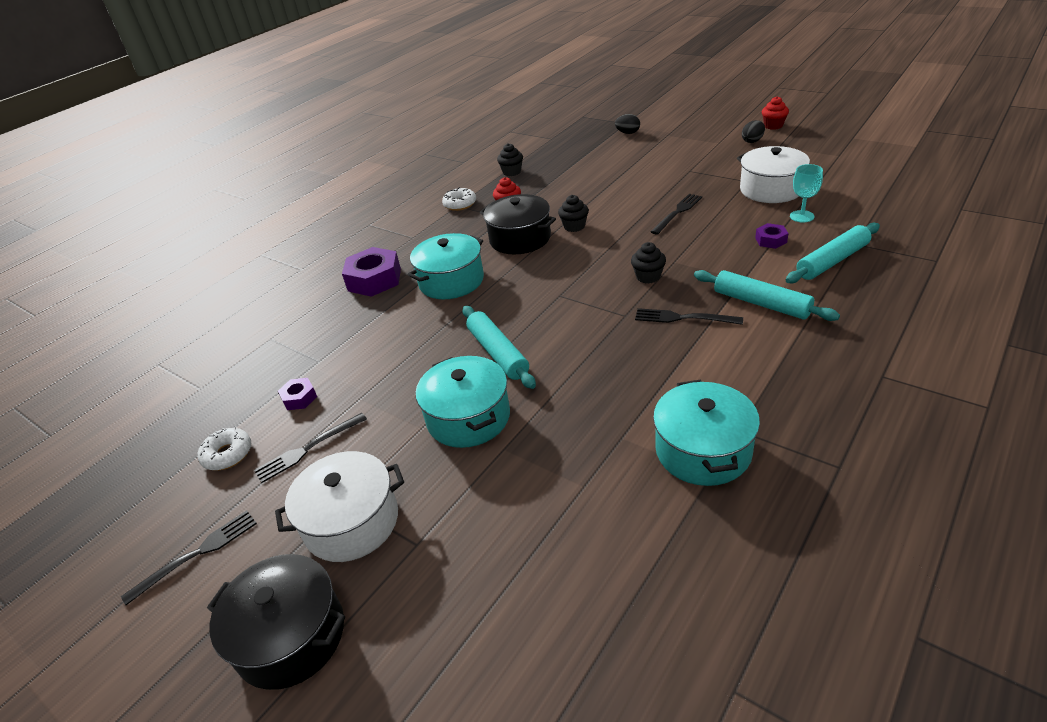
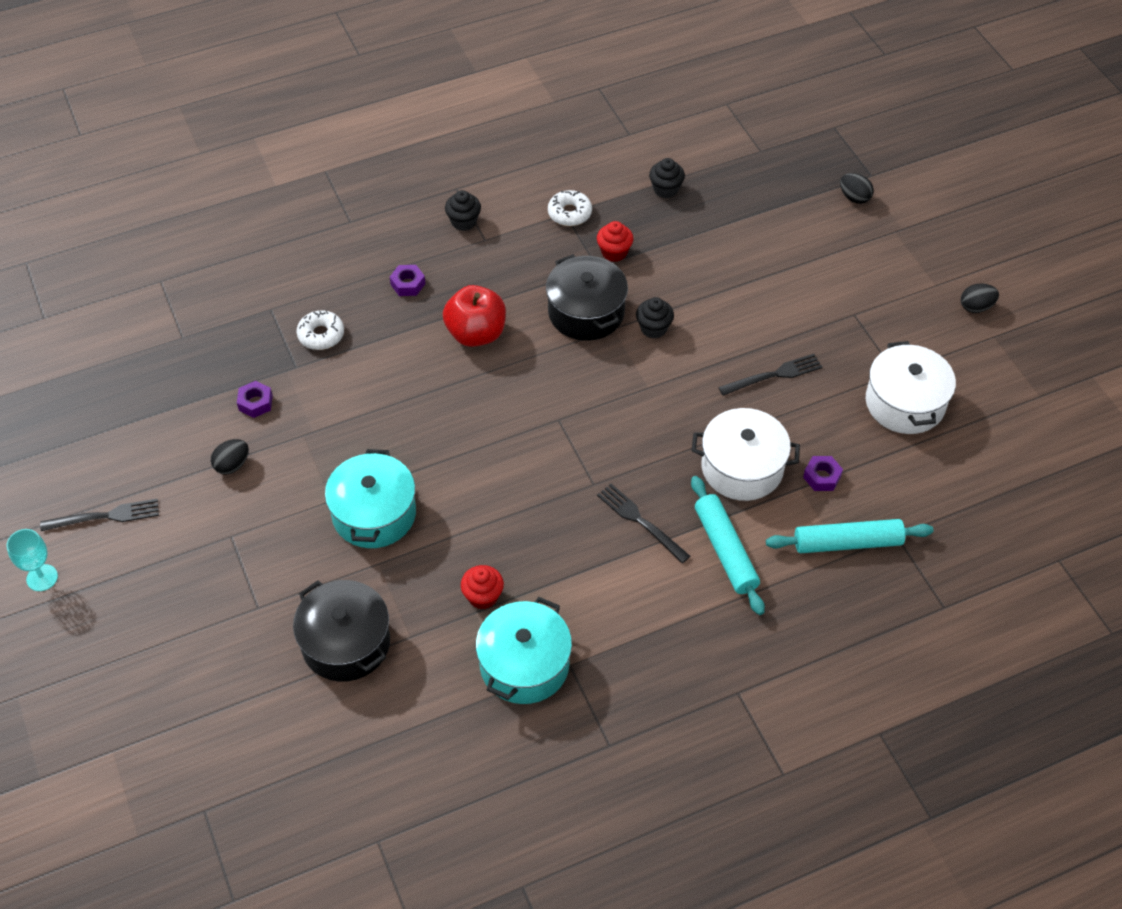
camera: 25 degrees right, 15 degrees up
white donut [198,427,251,471] -> white donut moved to [297,310,344,350]
black pot [207,554,345,690] -> black pot moved to [293,580,390,682]
black fork [254,413,367,483] -> black egg [211,439,249,475]
white pot [275,451,404,562] -> white pot moved to [691,408,800,501]
purple nut [342,247,401,297] -> purple nut [390,265,425,296], size x0.51
turquoise pot [408,233,484,299] -> red apple [443,285,506,347]
turquoise rolling pin [462,306,536,389] -> none
black cupcake [631,242,666,284] -> black cupcake moved to [445,190,481,231]
red cupcake [762,96,789,130] -> red cupcake moved to [461,565,504,610]
turquoise goblet [790,164,823,222] -> turquoise goblet moved to [6,529,58,591]

